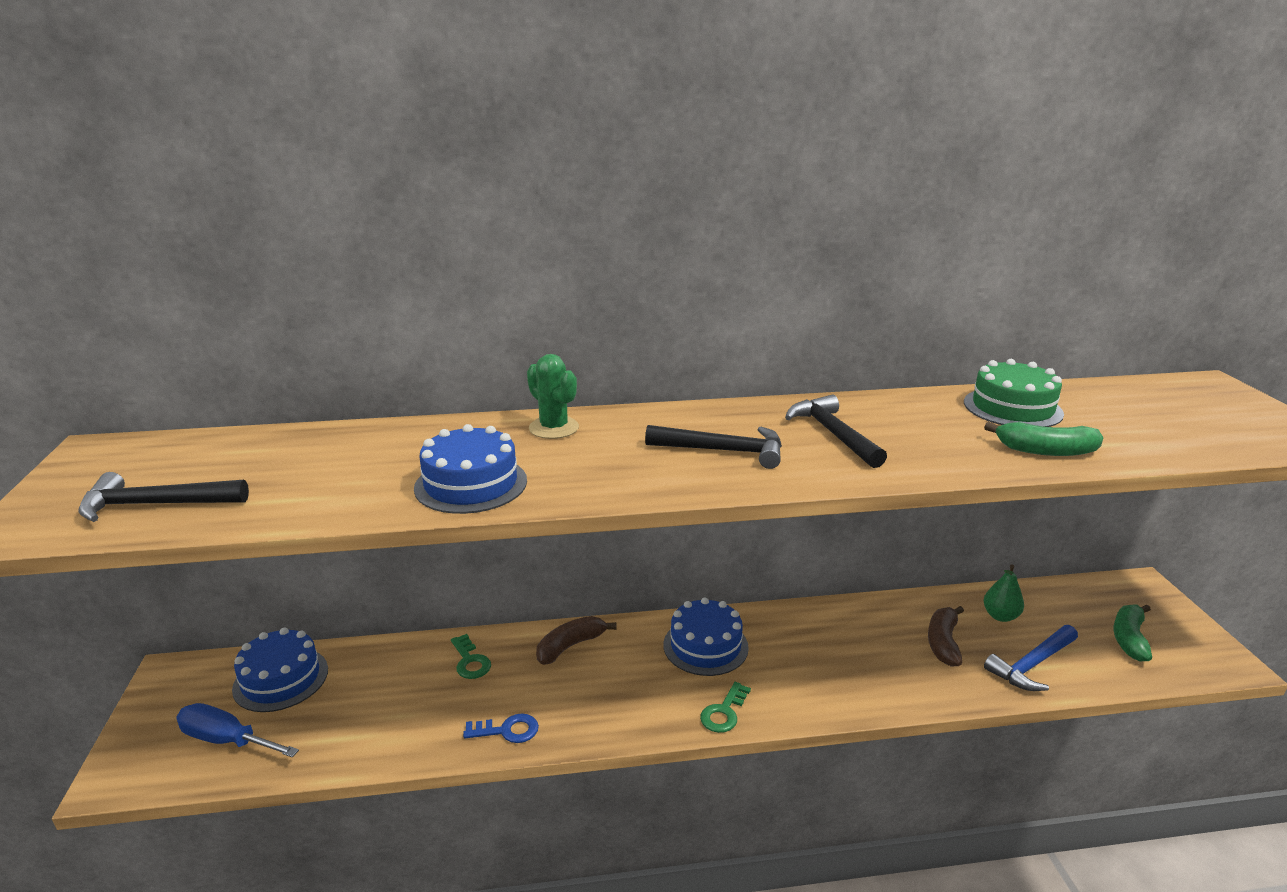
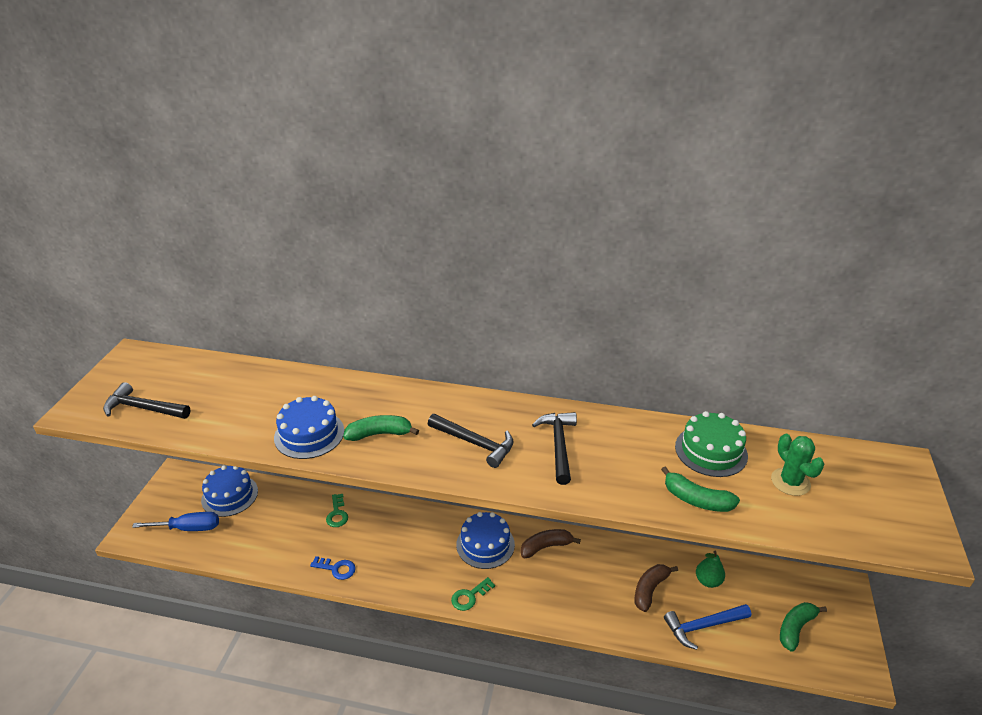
camera: 20 degrees right, 10 degrees up
blue screwdriver [176,703,299,757] -> blue screwdriver turned 135 degrees clockwise [132,512,219,531]
green cactus [527,354,579,439] -> green cactus moved to [771,434,825,496]
brown banana [536,616,617,665] -> brown banana moved to [520,529,581,558]
none -> green banana [343,415,419,441]

